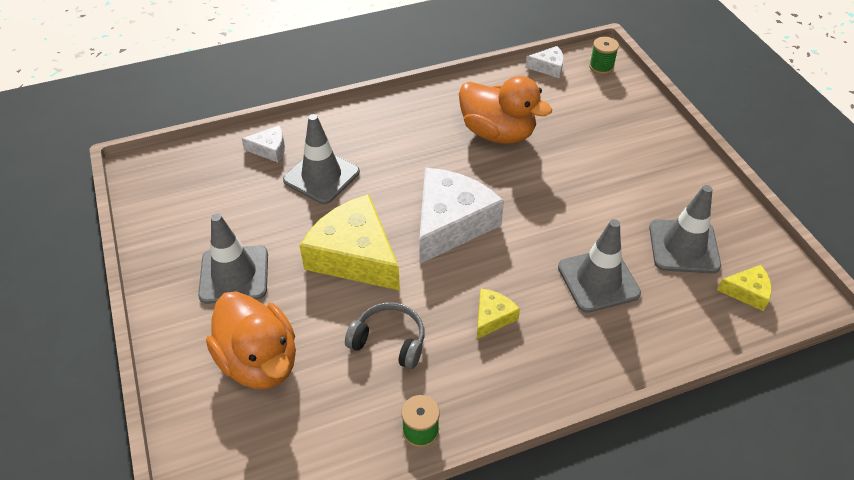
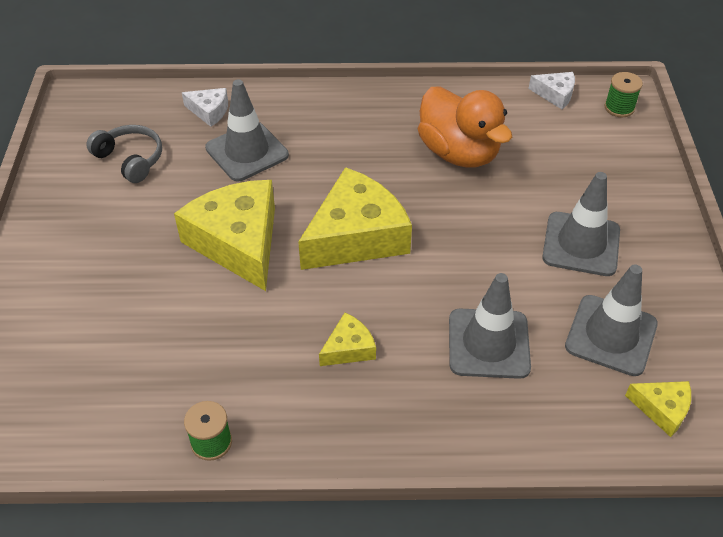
camera: 20 degrees right, 0 degrees up
grey traffic cone [198,214,268,304] -> grey traffic cone moved to [542,172,620,276]
orange duck [206,291,296,389] -> none
grey headphones [345,302,425,369] -> grey headphones moved to [86,125,162,183]
white cheese [419,168,504,264] -> yellow cheese [298,167,412,270]

